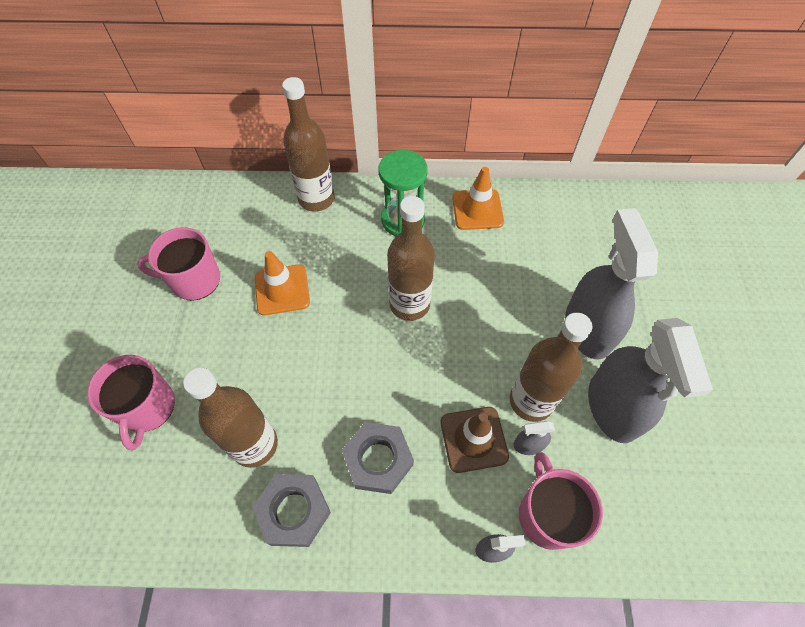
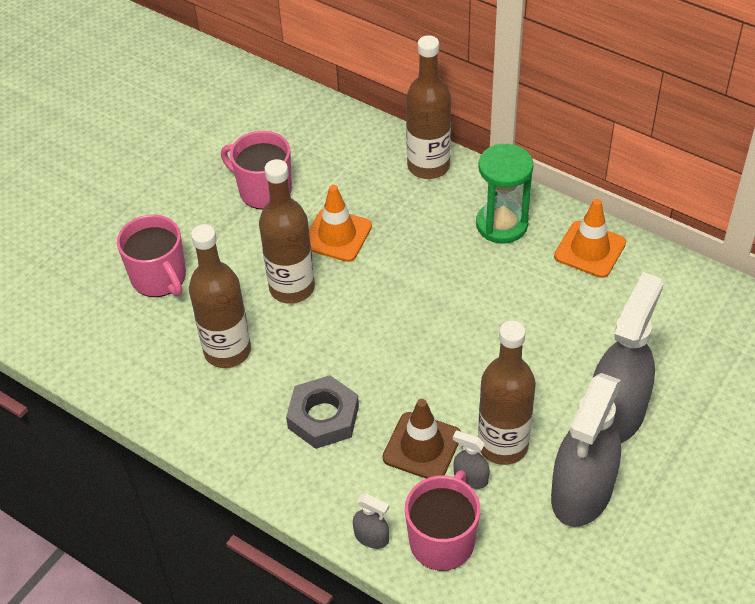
camera: 35 degrees right, 10 degrees down
pink mug [87,355,175,450] -> pink mug turned 60 degrees counterclockwise [117,215,186,297]
grey nut [252,474,331,547] -> none
brown bottle [387,196,435,321] -> brown bottle moved to [259,159,315,304]

